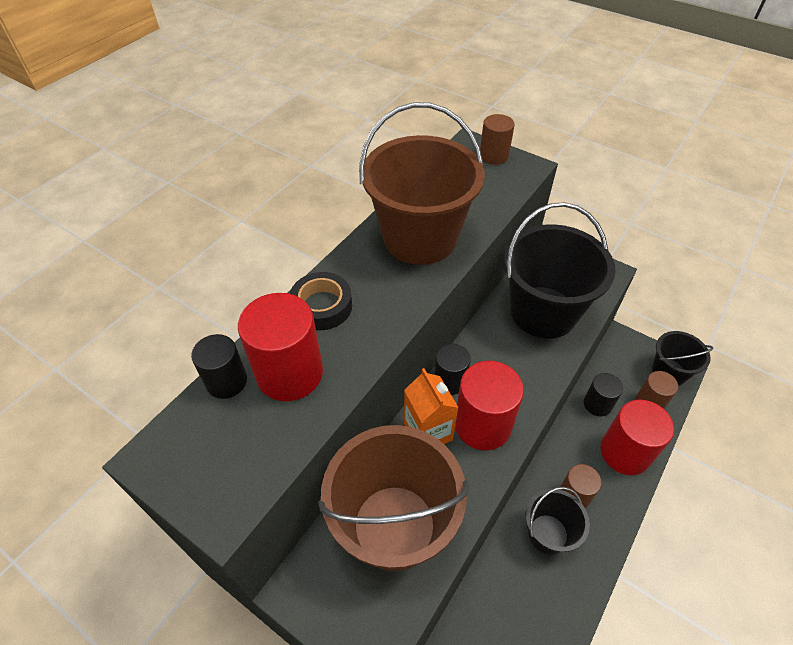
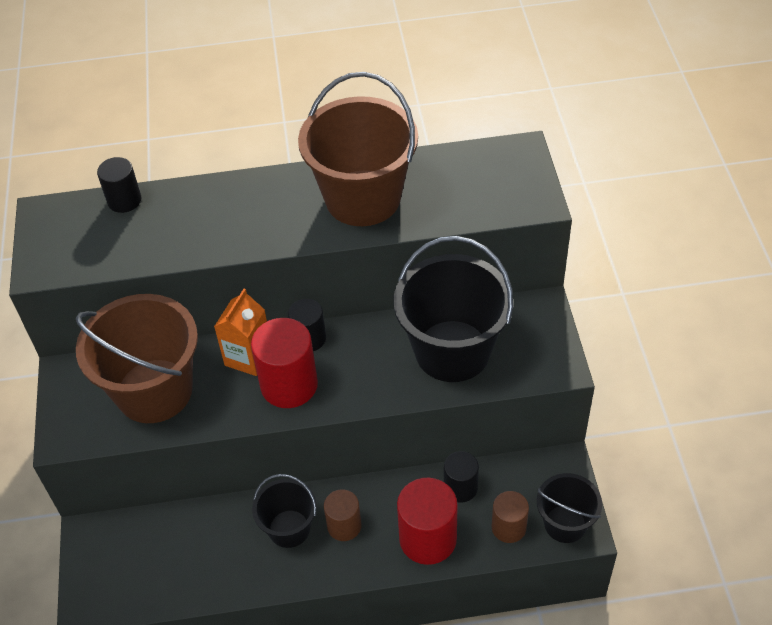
camera: 50 degrees right, 0 degrees up
red cylinder [238,293,323,401] -> none
black tape [290,272,352,330] -> none
brown cylinder [480,114,515,165] -> none

